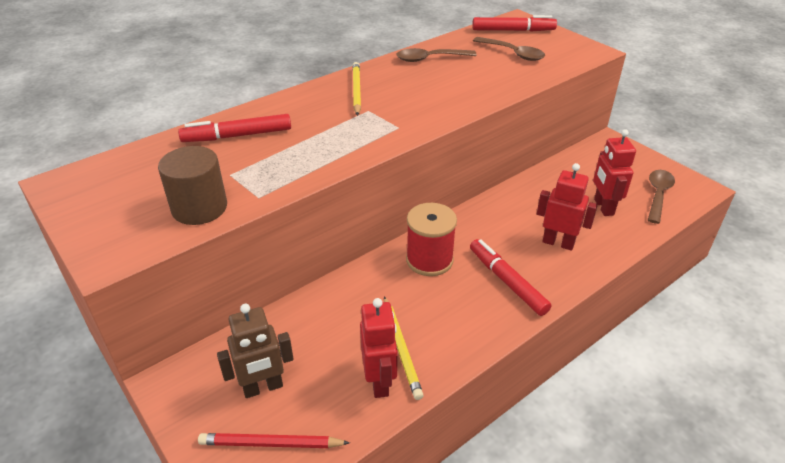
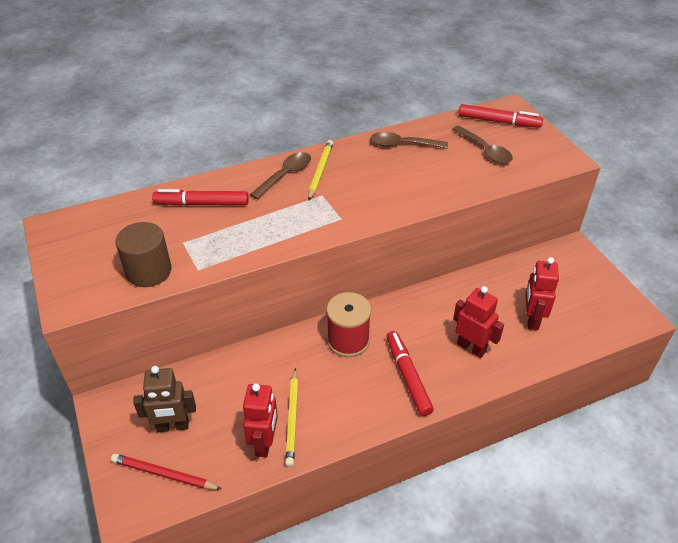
camera: 15 degrees right, 5 degrees up
brown spoon [648,170,675,224] -> brown spoon moved to [250,152,311,199]

